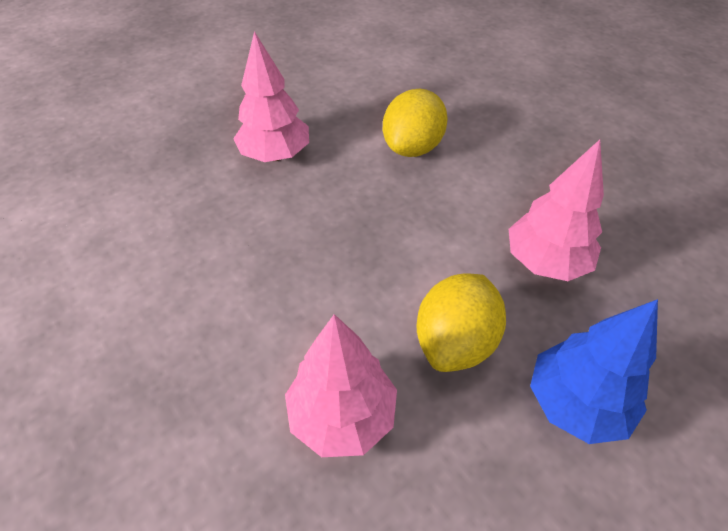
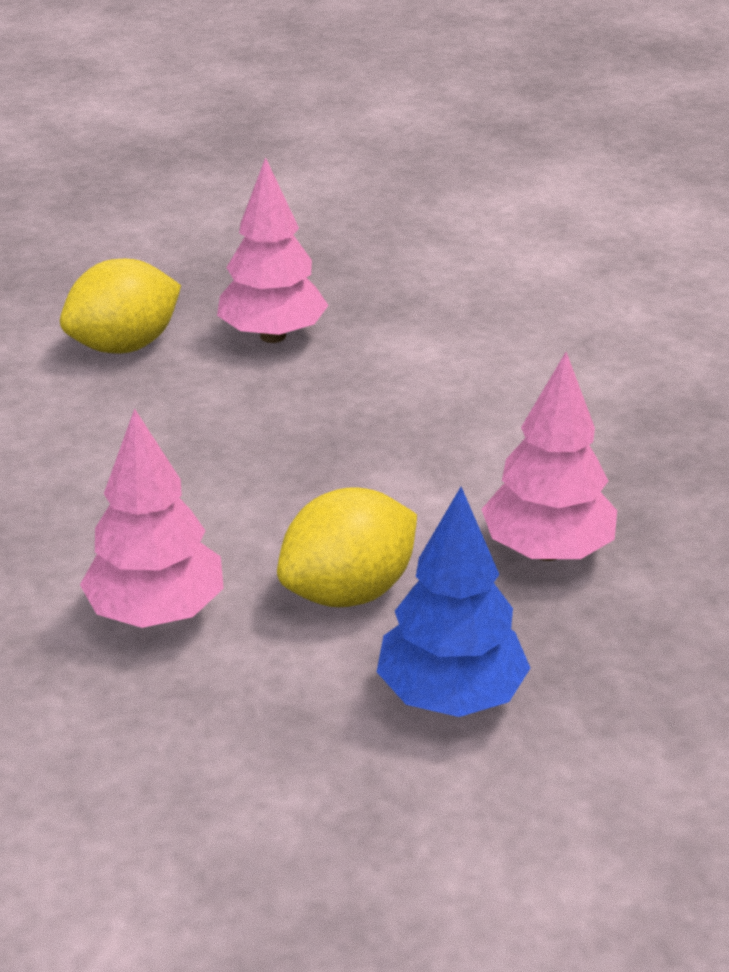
camera: 25 degrees right, 15 degrees down
yellow lemon [383,89,448,157] -> yellow lemon moved to [60,259,181,354]

